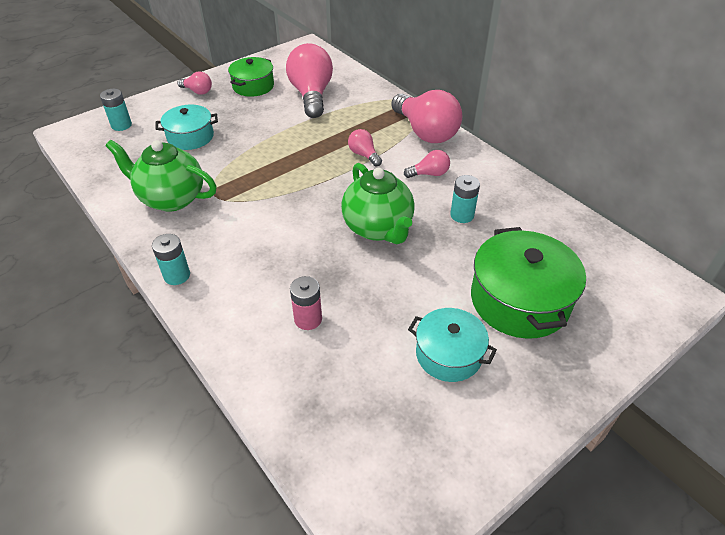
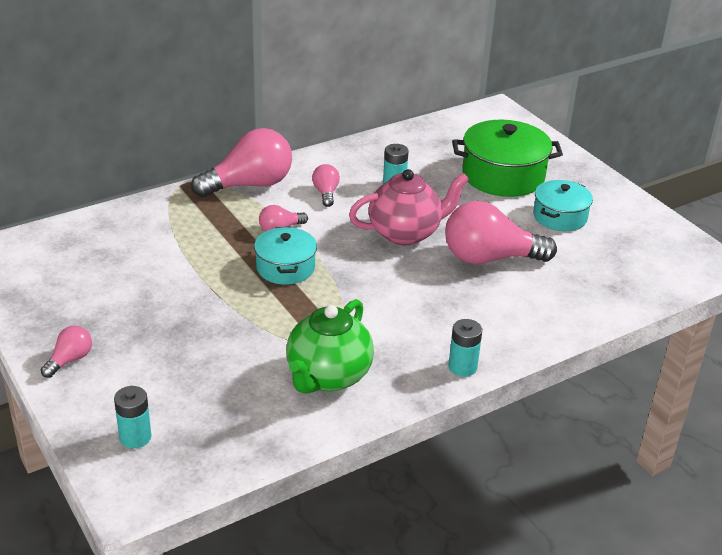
camera: 85 degrees left, 10 degrees down
turquoise pot [156,105,218,150] -> turquoise pot moved to [254,227,317,285]
green pot [228,57,274,97] -> none
pink light bulb [286,43,333,118] -> pink light bulb moved to [445,201,557,264]
pink battery [290,276,322,330] -> none
green teapot [341,163,415,244] -> pink teapot [349,169,469,245]

